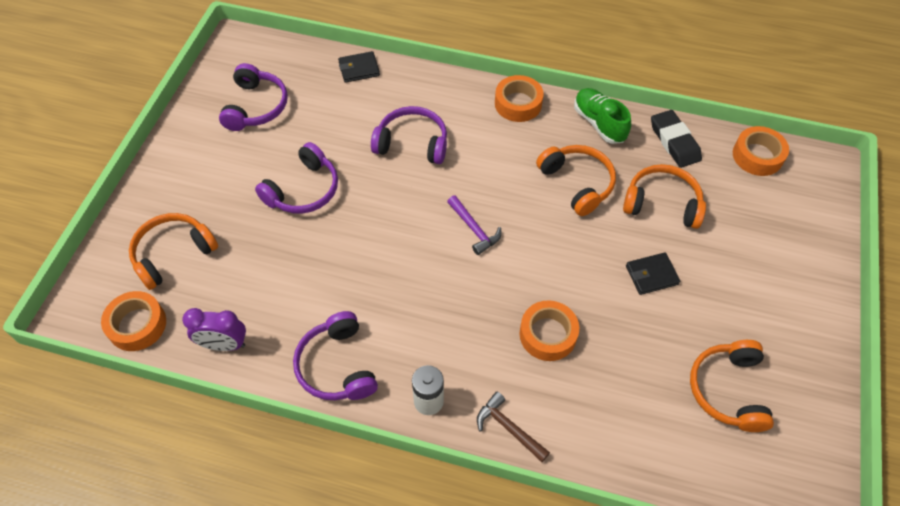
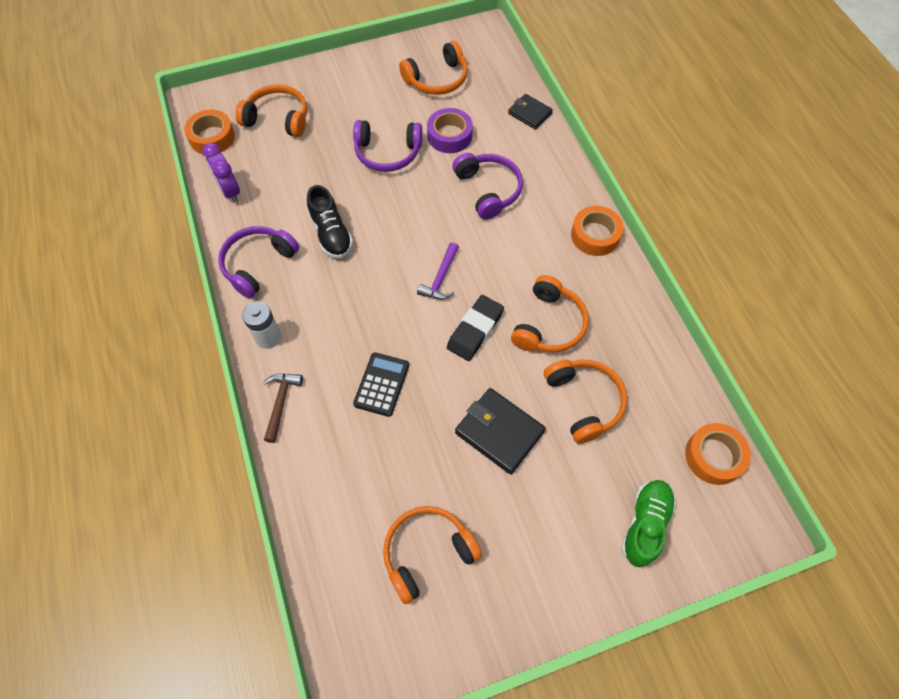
camera: 55 degrees right, 5 degrees up
purple headphones [219,63,288,131] -> orange headphones [399,41,468,95]
orange tape [520,300,579,361] -> black calculator [353,353,409,417]
green shoe [574,88,631,144] -> green shoe moved to [621,480,676,567]
black wallet [626,252,680,295] -> black wallet [455,388,546,475], size x1.58
black eraser [651,110,702,168] -> black eraser moved to [447,295,504,361]
none -> black shoe [307,185,353,258]
none -> purple tape [427,108,473,153]

